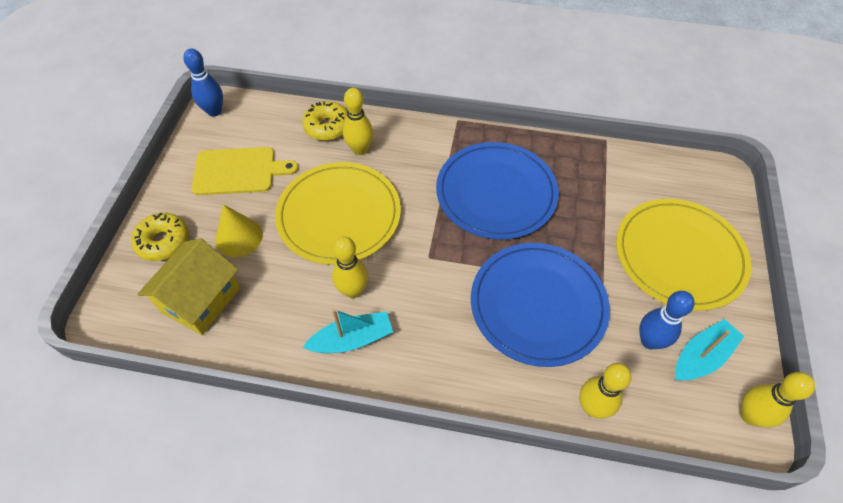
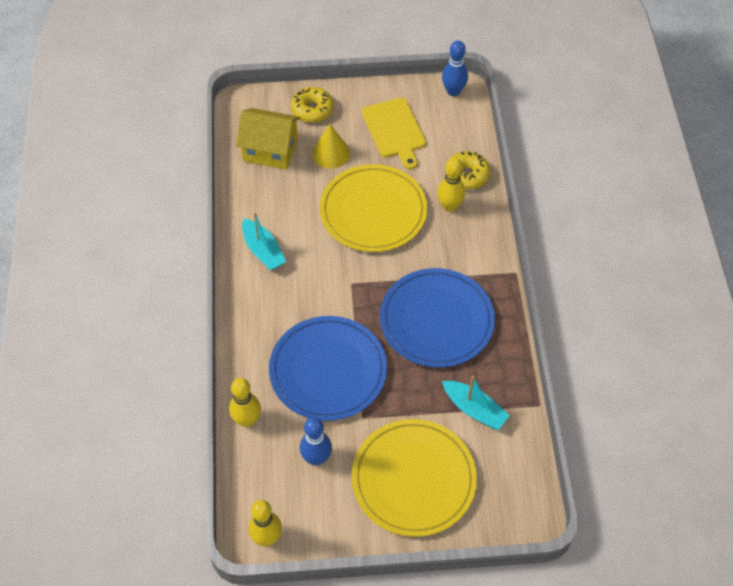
camera: 75 degrees right, 0 degrees up
yellow bowling pin [332,236,368,298] -> none
turquoise boat [675,319,744,380] -> turquoise boat moved to [442,376,510,430]

